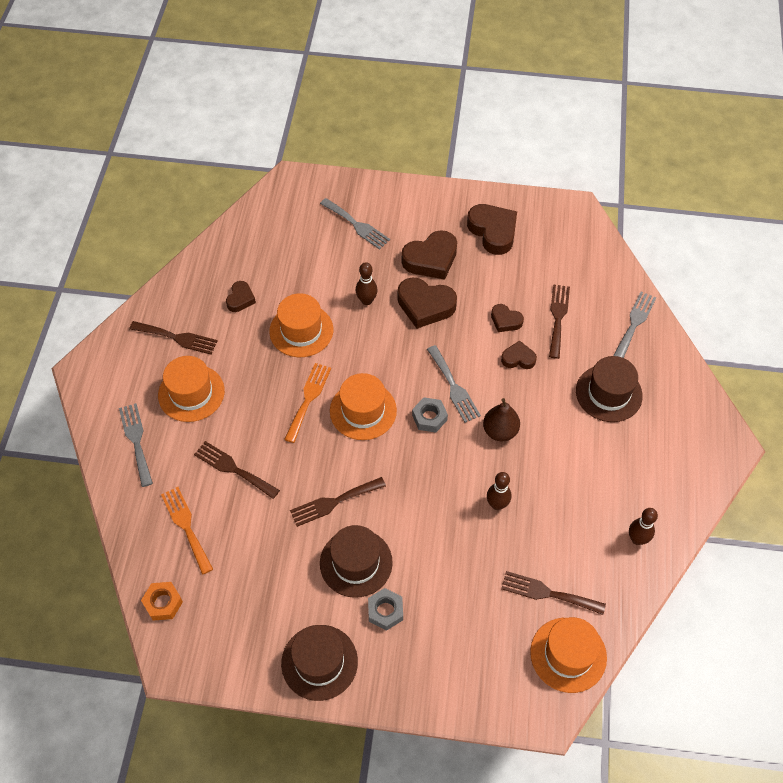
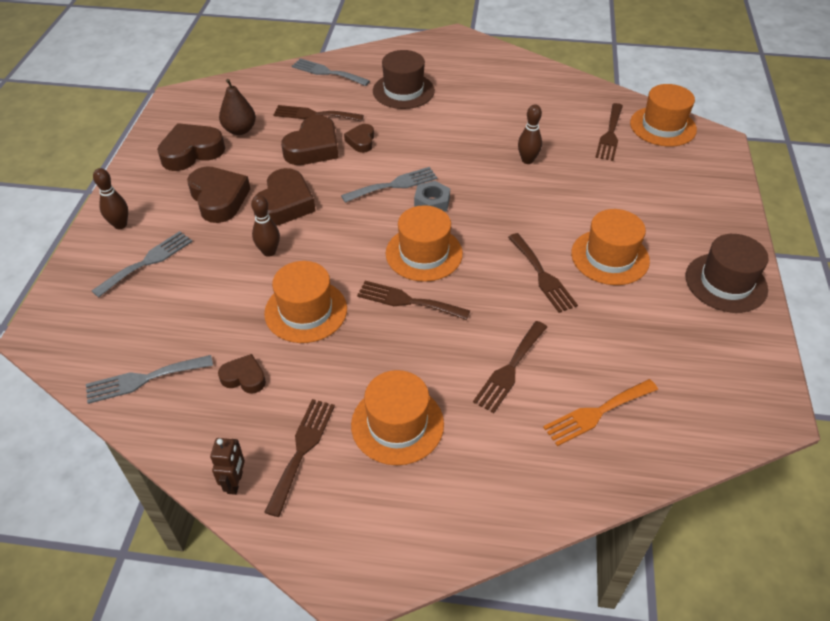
camera: 90 degrees left, 10 degrees down
grey fork [119,403,153,487] -> grey fork moved to [86,355,213,404]
orange nut [141,582,183,621] -> none
orange fork [284,363,331,443] -> brown fork [357,281,470,320]
brown hat [320,525,393,598] -> orange hat [571,209,650,285]
grey nut [368,588,403,631] -> none
brown pear [483,398,520,442] -> brown pear moved to [219,79,256,135]
brown heart [491,304,524,332] -> brown heart [281,115,339,165], size x1.80
brown bowling pin [629,508,658,545] -> brown bowling pin moved to [93,168,128,229]
none -> brown robot [210,438,245,495]

